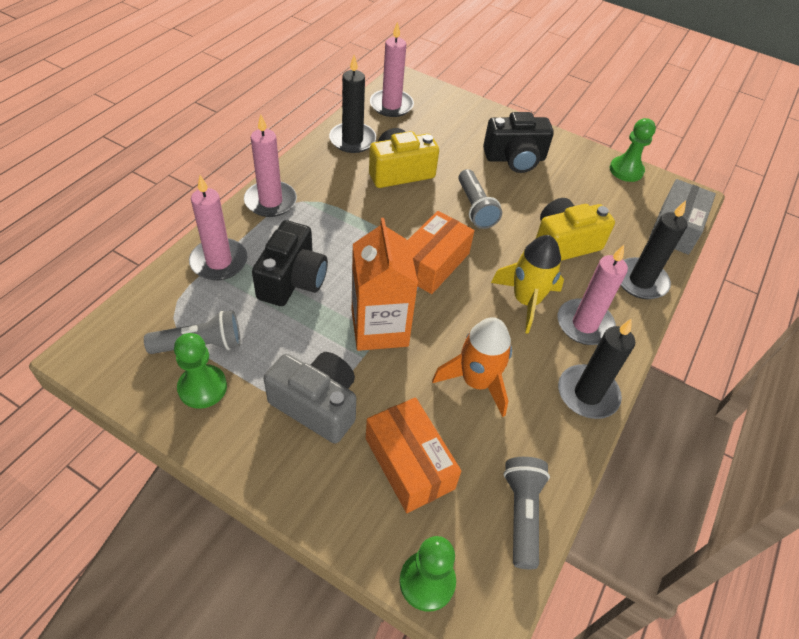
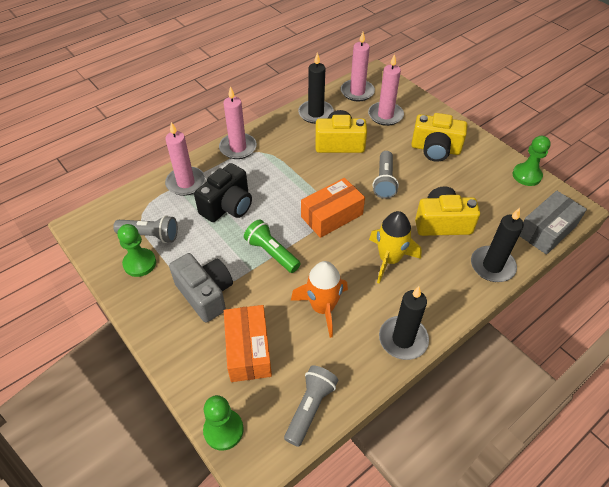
camera: 25 degrees right, 0 degrees up
orange carton [352,218,418,351] -> green flashlight [244,219,301,273]
black camera [483,112,554,173] -> yellow camera [411,113,467,162]
pink candle [558,245,628,345] -> pink candle moved to [368,54,404,126]

